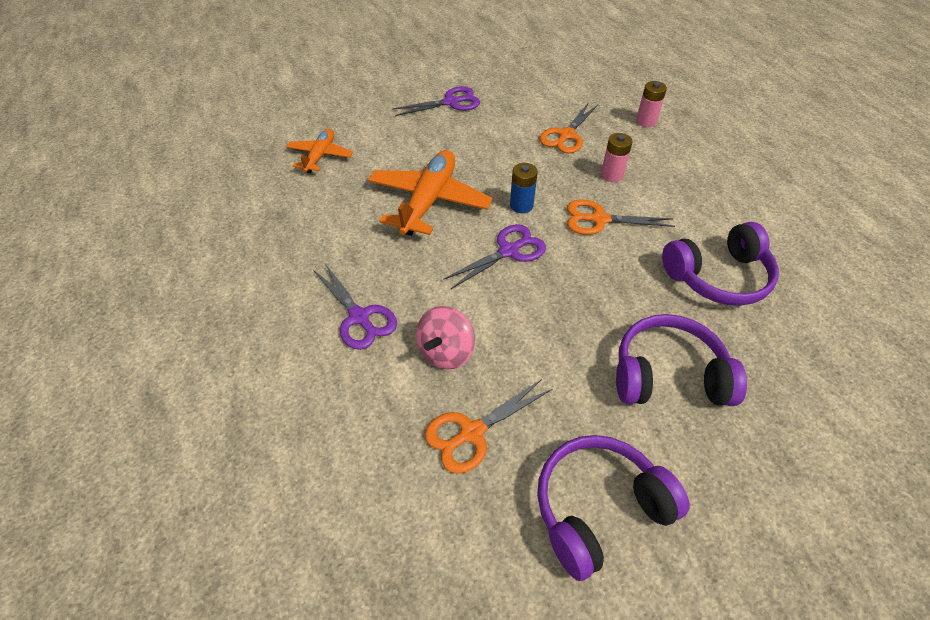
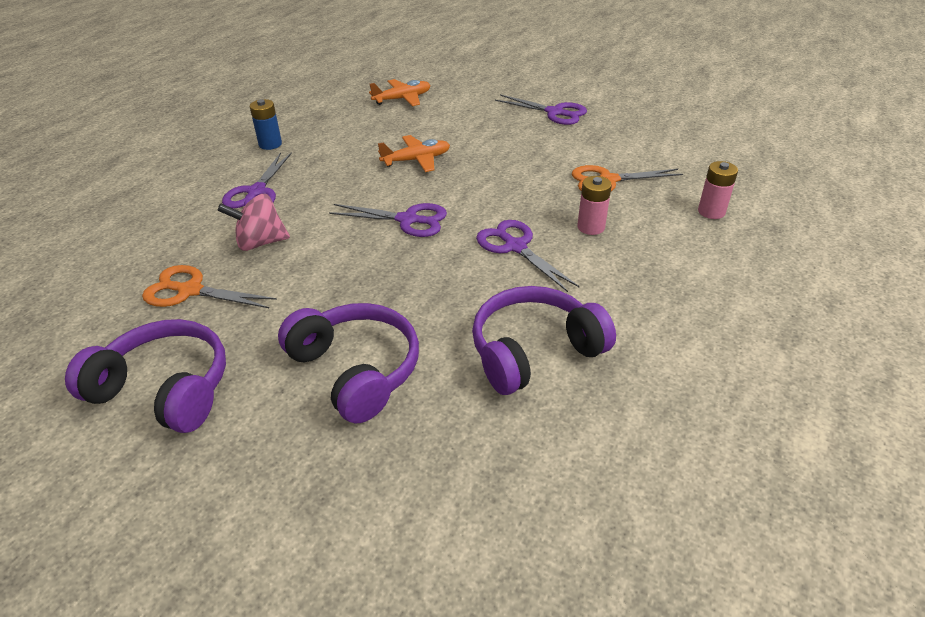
camera: 50 degrees right, 10 degrees down
orange plane [368,150,493,236] -> orange plane [378,135,450,172], size x0.58
blue battery [510,163,538,213] -> blue battery moved to [250,99,282,150]
orange scissors [567,199,675,235] -> purple scissors [476,220,580,292]
purple headphones [662,222,779,306] -> purple headphones turned 120 degrees clockwise [472,286,616,395]

